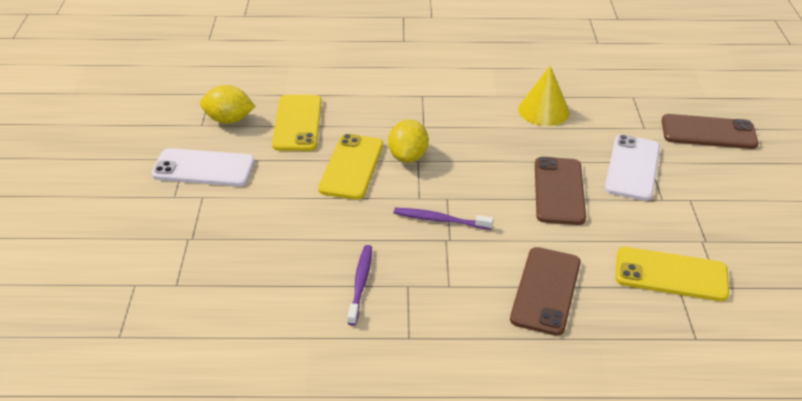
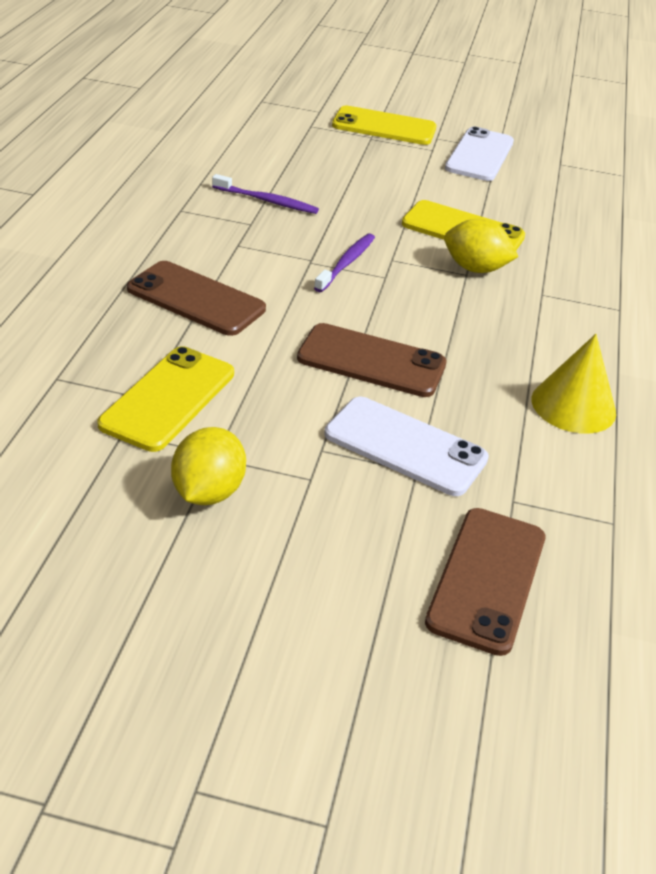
camera: 100 degrees right, 0 degrees up
yellow lemon [200,85,255,124] -> yellow lemon moved to [171,427,246,505]
yellow phone [272,95,322,151] -> yellow phone moved to [332,106,436,145]

